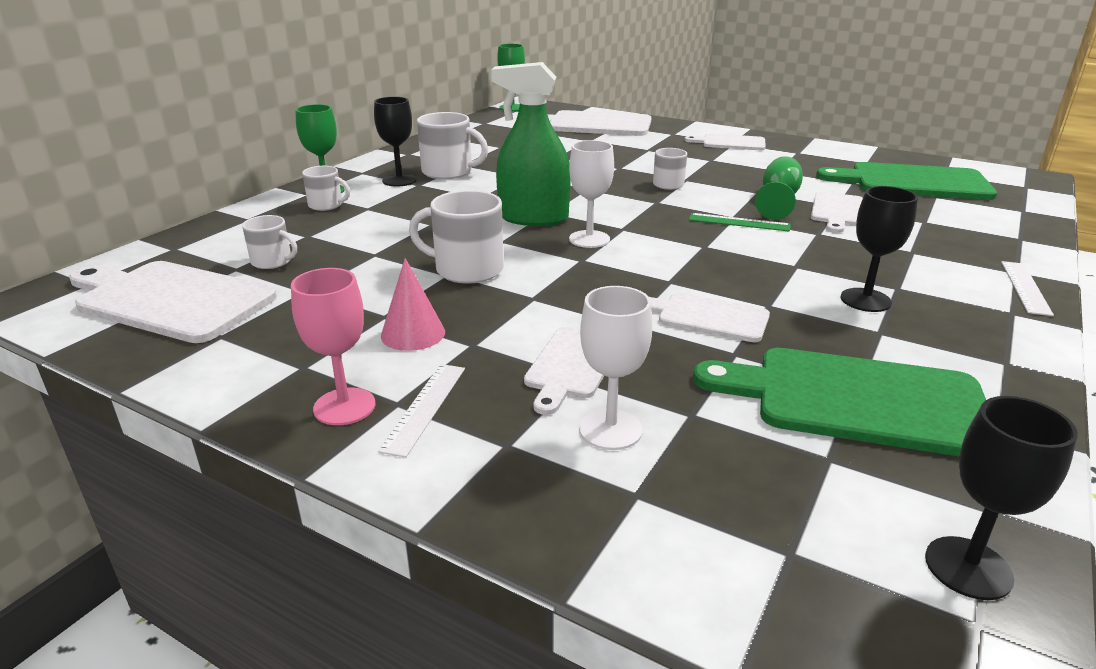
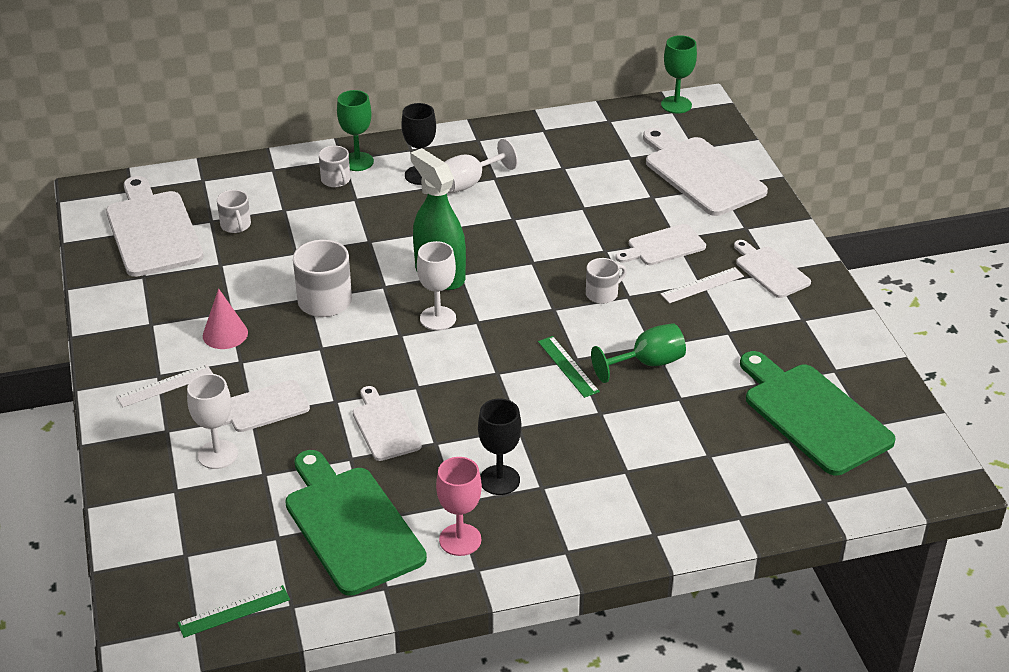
camera: 45 degrees right, 10 degrees up
pink goblet [291,268,375,425] -> pink goblet moved to [436,457,482,556]
white mug [417,112,488,179] -> white goblet [445,138,518,193]
white cutting board [811,192,863,233] -> white cutting board moved to [615,224,706,265]
black goblet [925,396,1078,600] -> green ruler [177,585,290,638]
white ruler [1001,261,1054,316] -> white ruler moved to [661,267,744,303]

